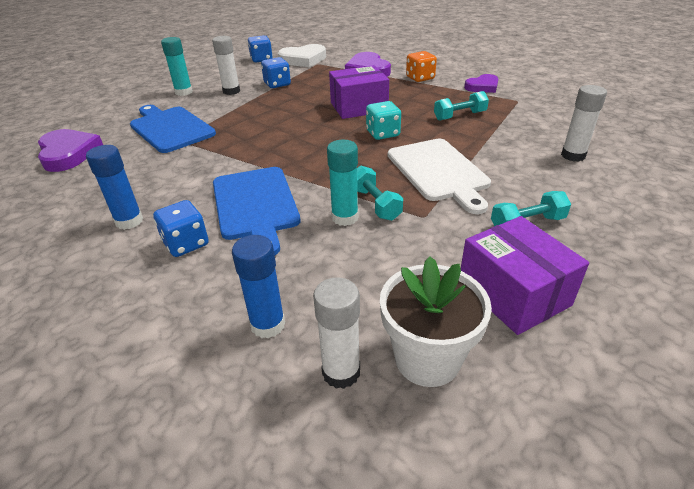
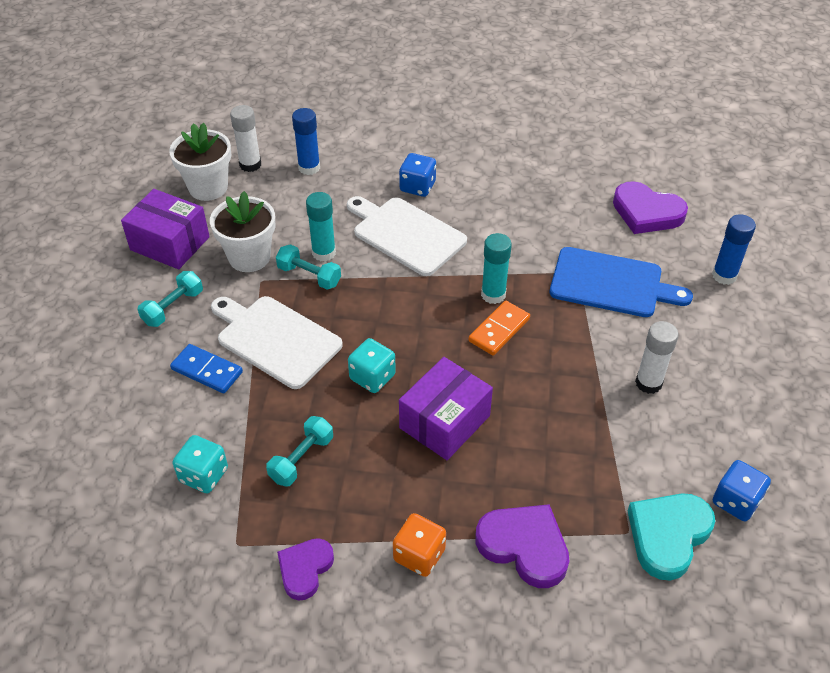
camera: 145 degrees right, 10 degrees up
blue glue stick [86,145,143,230] -> blue glue stick moved to [712,214,756,285]
turquoise glue stick [161,37,193,96] -> turquoise glue stick moved to [481,233,512,304]
blue cutting board [213,167,301,255] -> white cutting board [347,196,467,276]
blue dice [261,57,291,88] -> none
white heart [278,44,326,67] -> turquoise heart [628,493,715,581]
white glue stick [561,85,607,162] -> none
none -> blue domino [170,344,243,393]
none -> turquoise dice [172,435,228,493]
none -> white flower pot [210,191,276,272]
none -> orange domino [468,301,530,356]

